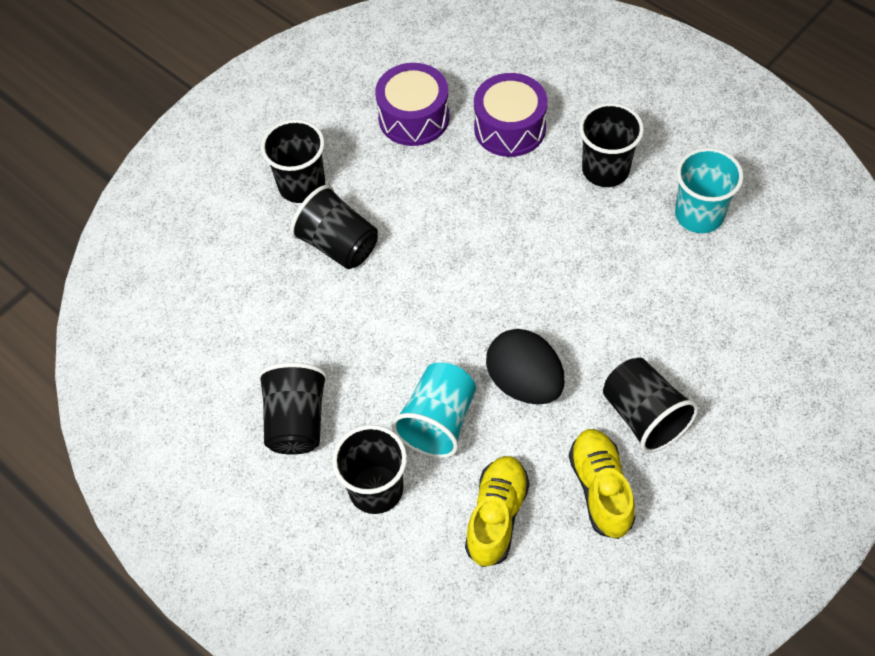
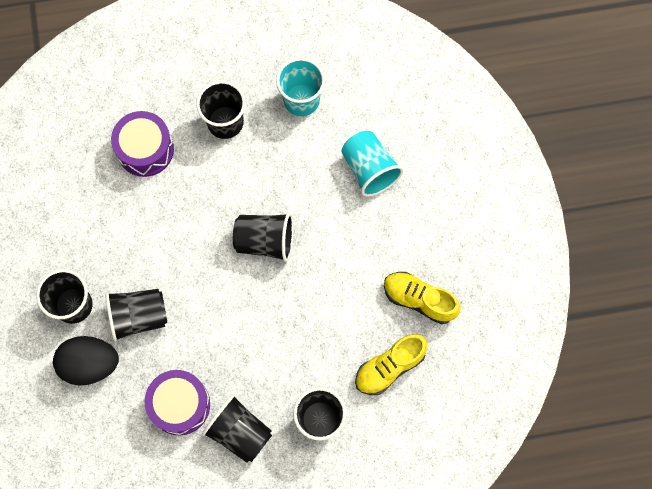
camera: 55 degrees left, 15 degrees up
purple drum [375,63,449,146] -> purple drum moved to [144,370,210,435]
turquoise cup [392,363,476,458] -> turquoise cup moved to [342,131,403,197]
yellow shoe [465,456,530,567] -> yellow shoe turned 90 degrees counterclockwise [355,334,428,395]
black egg [486,329,565,405] -> black egg moved to [53,336,119,385]
black cup [603,358,698,453] -> black cup moved to [233,213,293,262]

